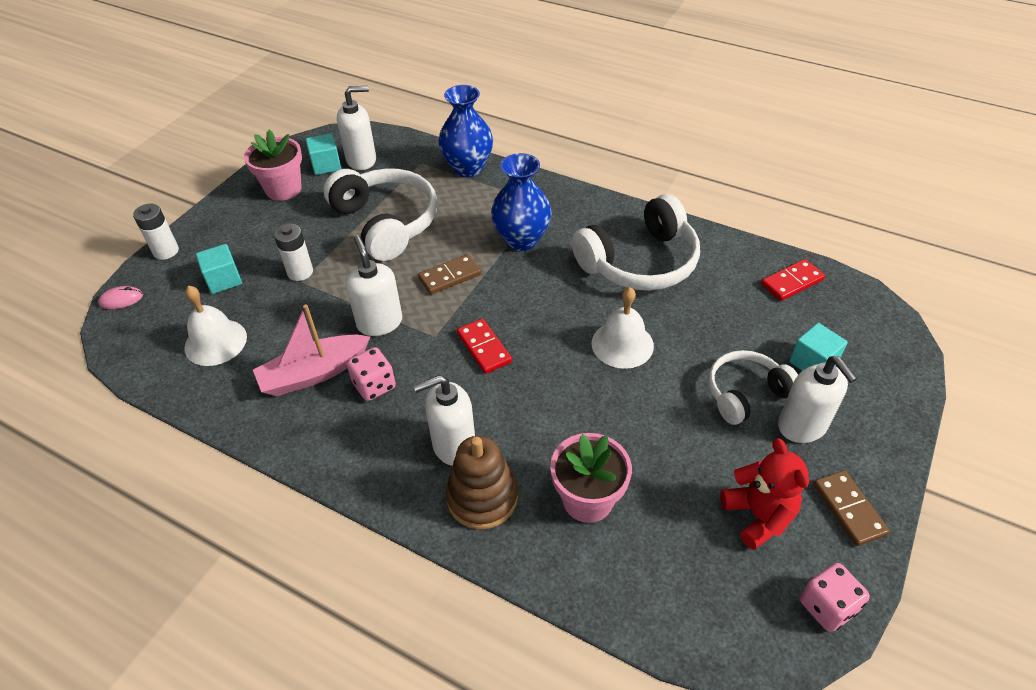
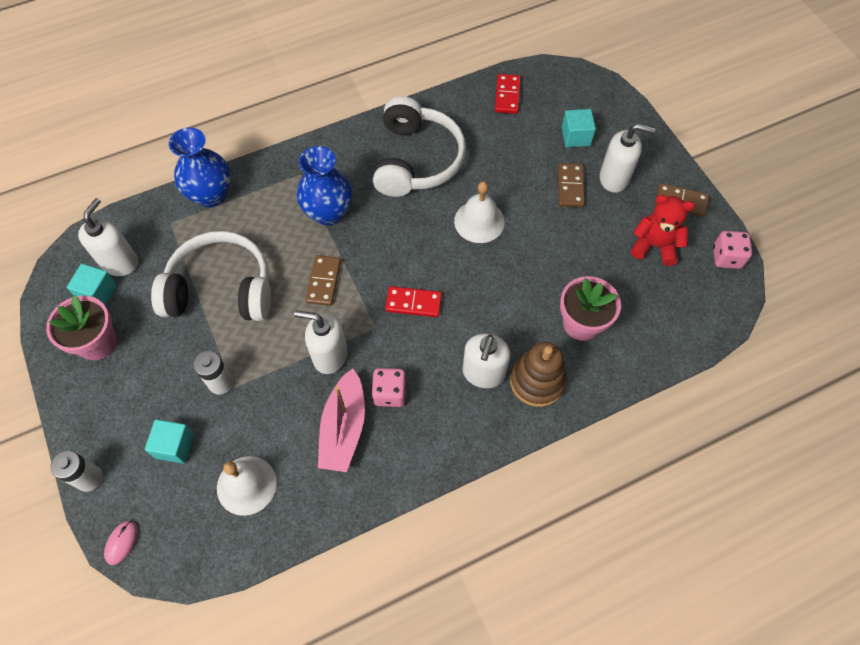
camera: 55 degrees left, 15 degrees up
white headphones [708,350,798,425] -> brown domino [558,163,584,207]

